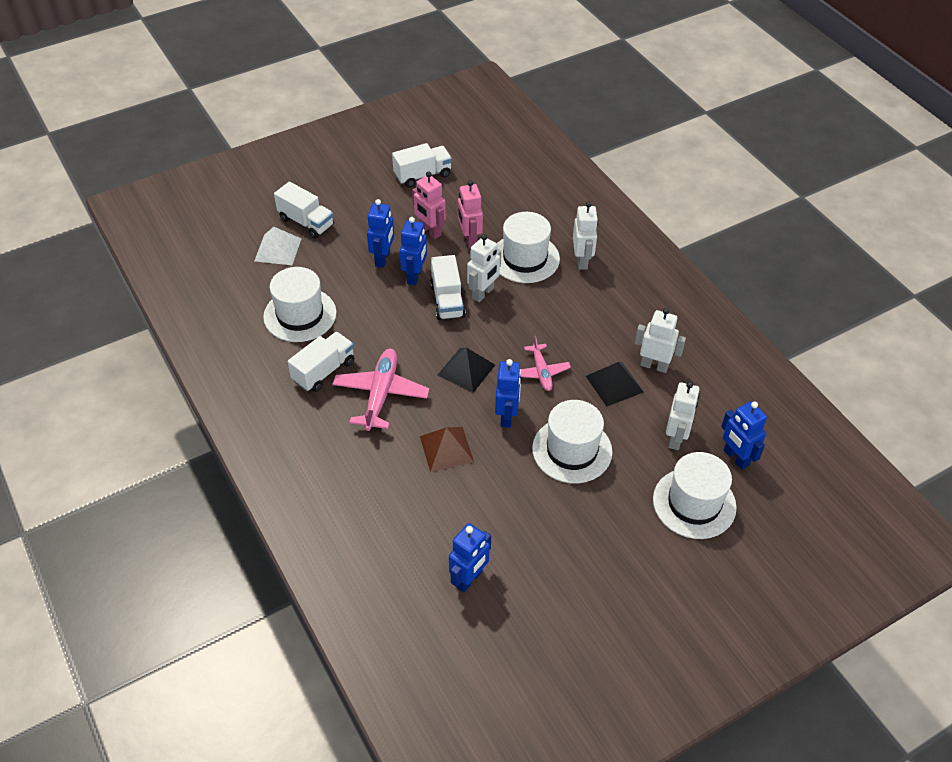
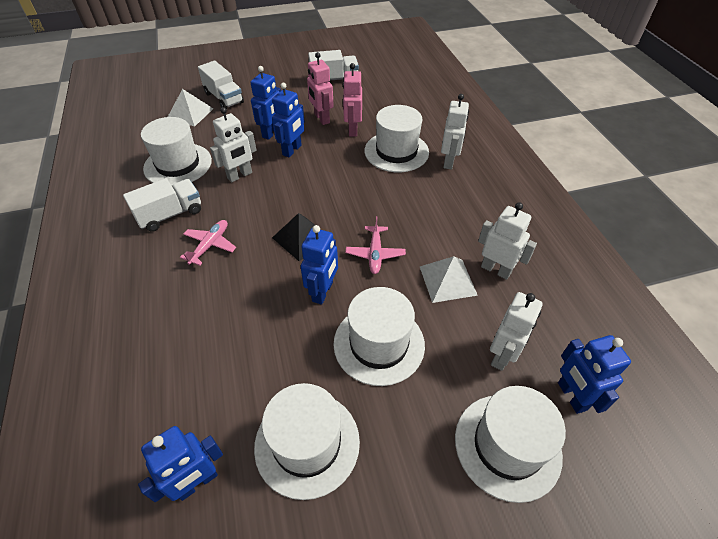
camera: 15 degrees right, 0 degrees up
pink plane [333,349,429,431] -> pink plane [180,220,236,266], size x0.60
brown pyramid [420,427,474,472] -> none
white truck [430,255,466,320] -> none
white robot [467,234,501,302] -> white robot moved to [210,107,257,182]
black pyramid [586,362,644,407] -> white pyramid [420,256,478,303]
none -> white hat [254,383,360,500]

